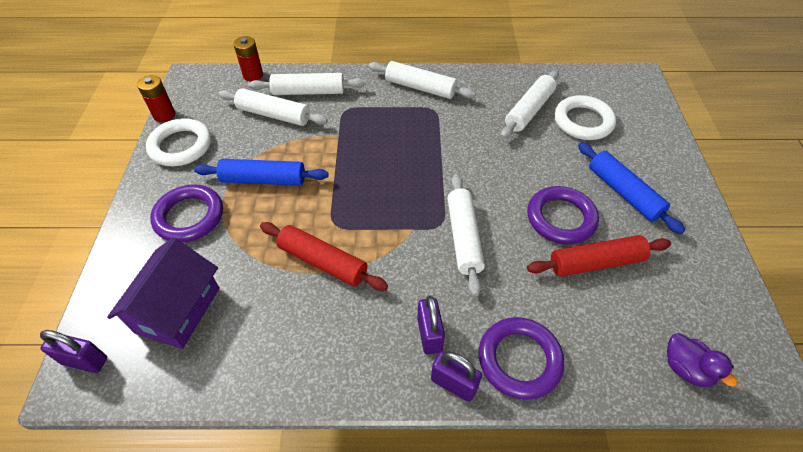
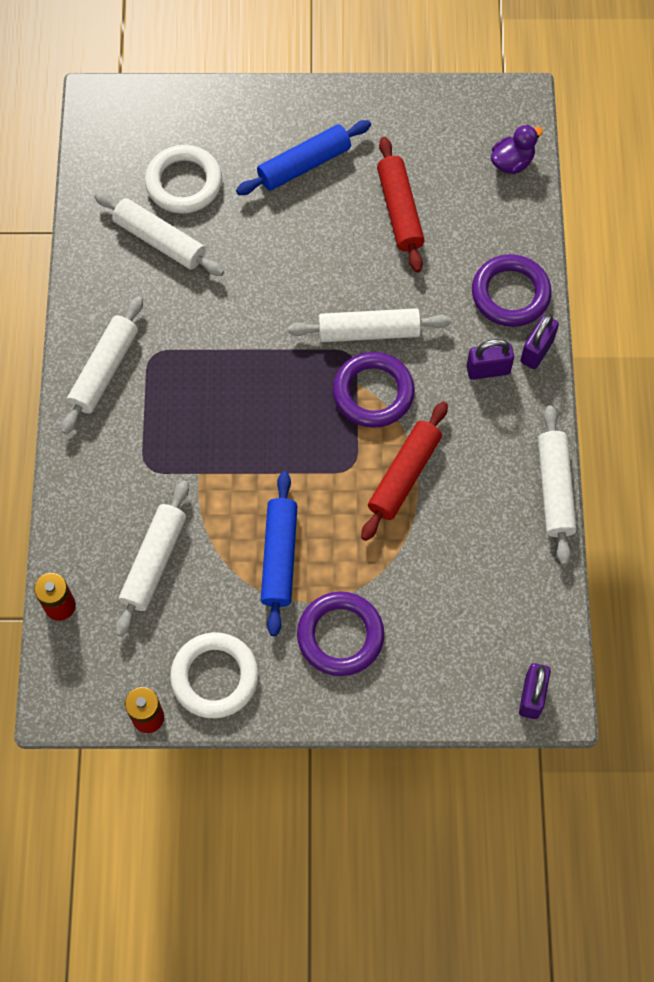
camera: 90 degrees left, 15 degrees up
purple house [107,238,219,349] -> none
white rolling pin [249,73,365,95] -> white rolling pin moved to [538,405,577,565]
purple ring [527,186,599,244] -> purple ring moved to [333,352,415,428]

